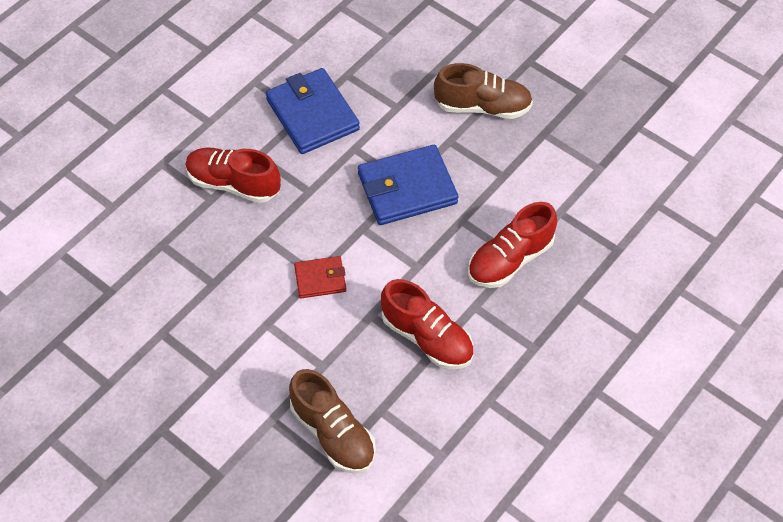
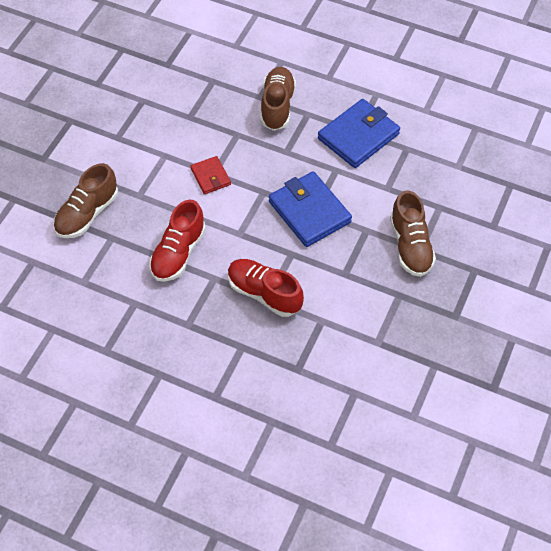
camera: 75 degrees right, 0 degrees up
red shoe [185,148,281,203] -> brown shoe [261,67,296,131]

